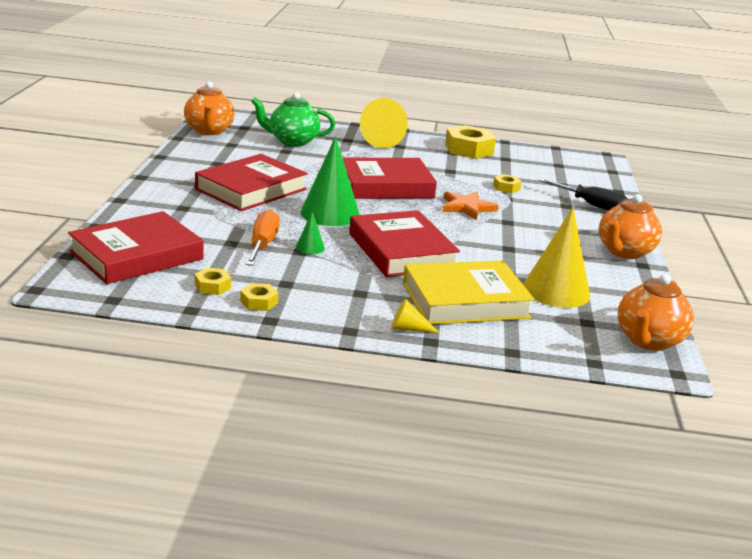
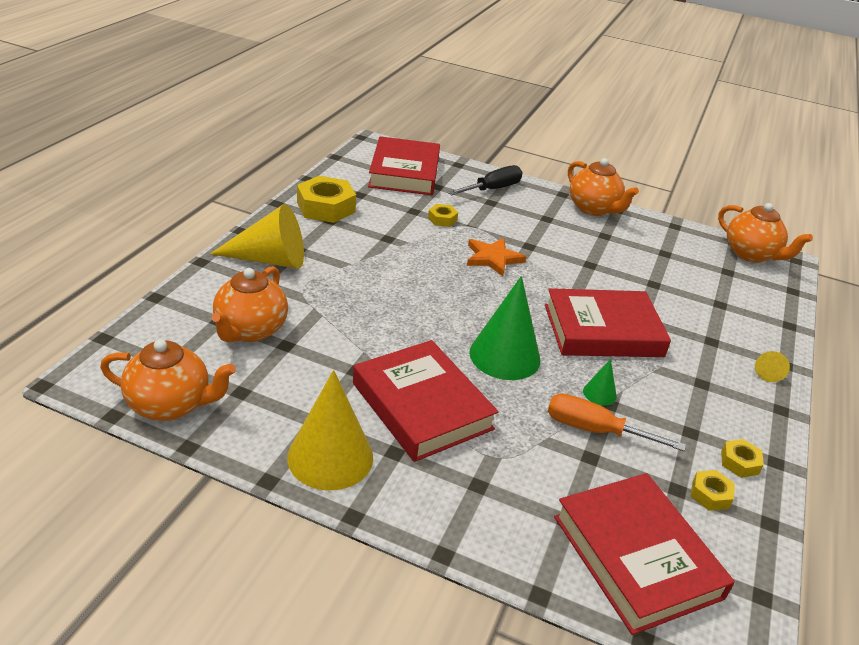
camera: 75 degrees left, 10 degrees up
green teapot [251,92,335,147] -> orange teapot [212,266,288,342]
red book [343,158,437,199] -> red book moved to [368,136,440,195]
yellow book [403,260,535,324] -> none
yellow cone [523,207,590,308] -> yellow cone moved to [287,370,373,490]

